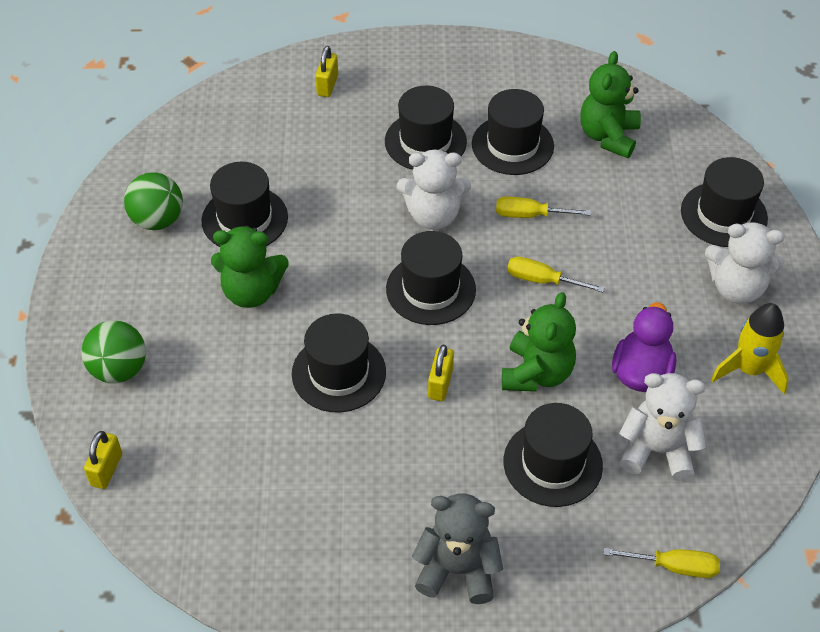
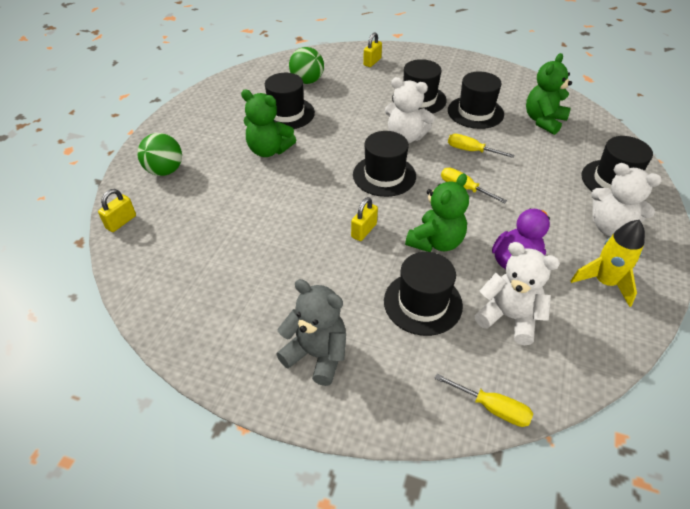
camera: 20 degrees right, 5 degrees down
green ball [124,173,183,230] -> green ball moved to [289,47,324,84]
black hat [292,313,386,413] -> none

